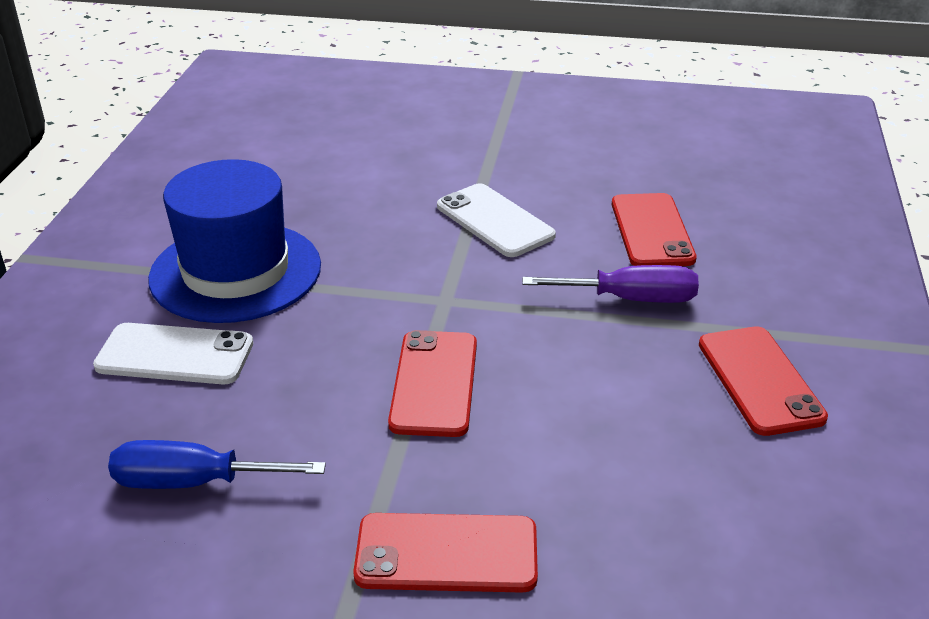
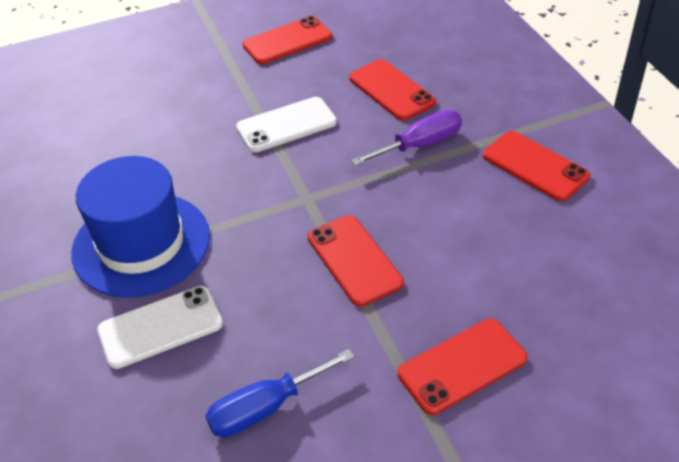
camera: 30 degrees left, 10 degrees up
white phone [437,183,556,257] -> white phone turned 45 degrees counterclockwise [236,97,337,152]
none -> red phone [243,16,332,64]

